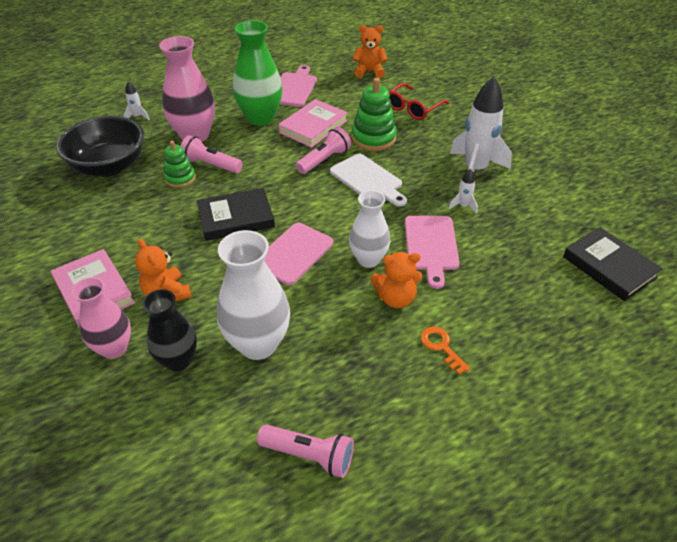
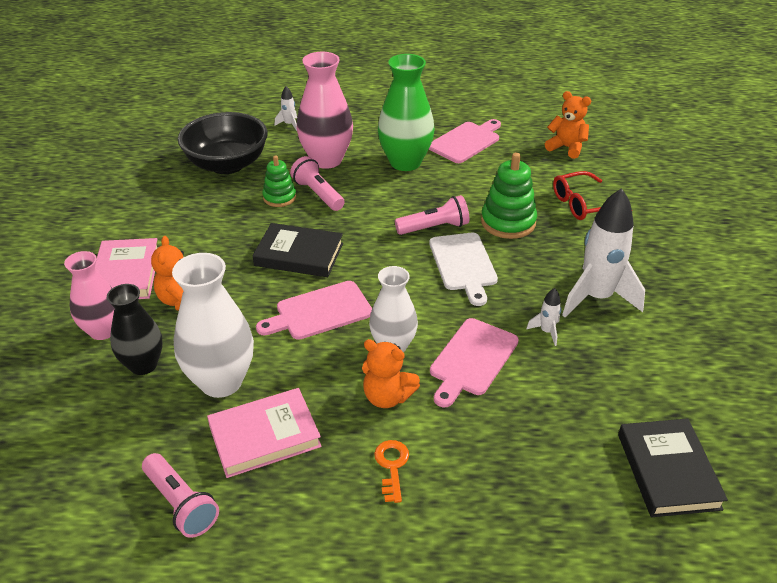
camera: 30 degrees right, 5 degrees down
pink book [278,99,348,148] -> pink book moved to [207,388,322,478]

